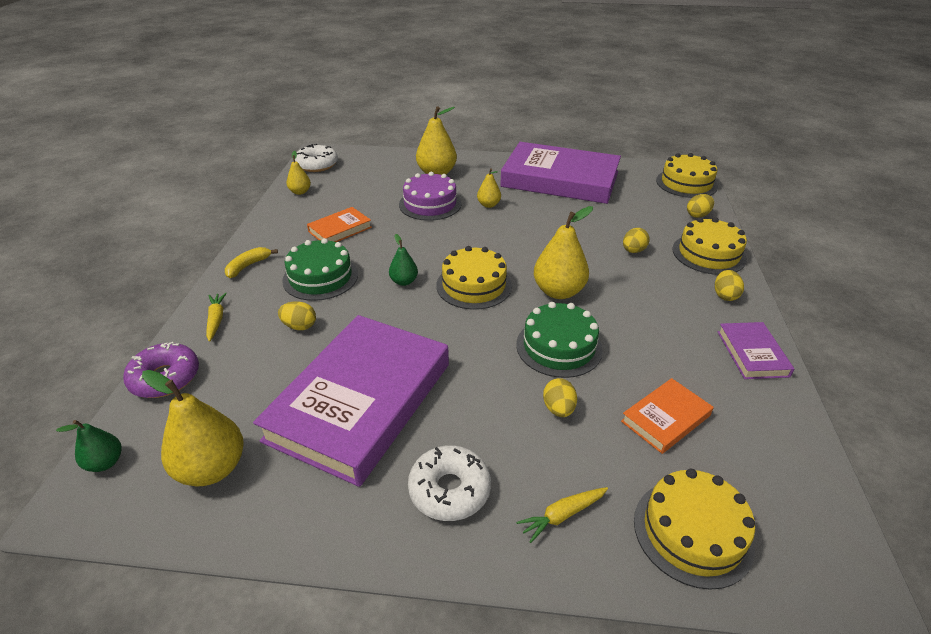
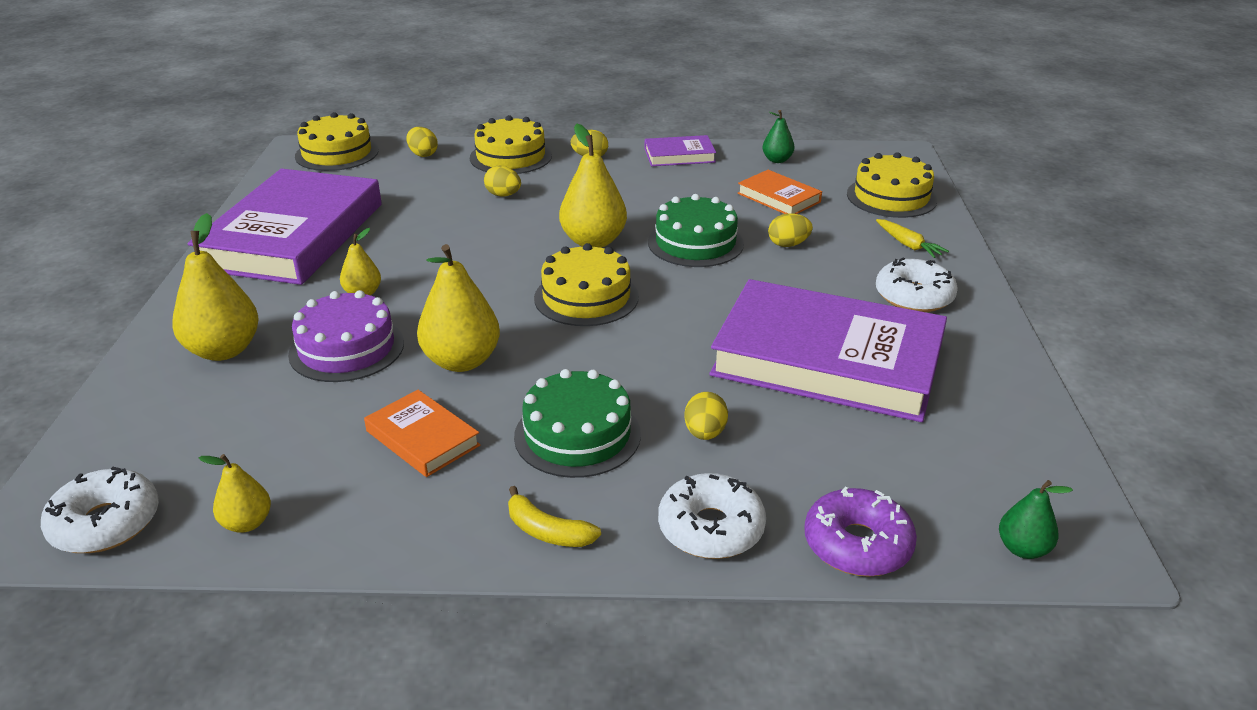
camera: 95 degrees left, 5 degrees down
yellow pear [142,370,244,486] -> yellow pear moved to [417,244,500,372]
yellow carrot [206,293,227,342] -> white donut [658,473,766,559]
green pear [389,234,418,286] -> green pear moved to [762,110,795,163]

